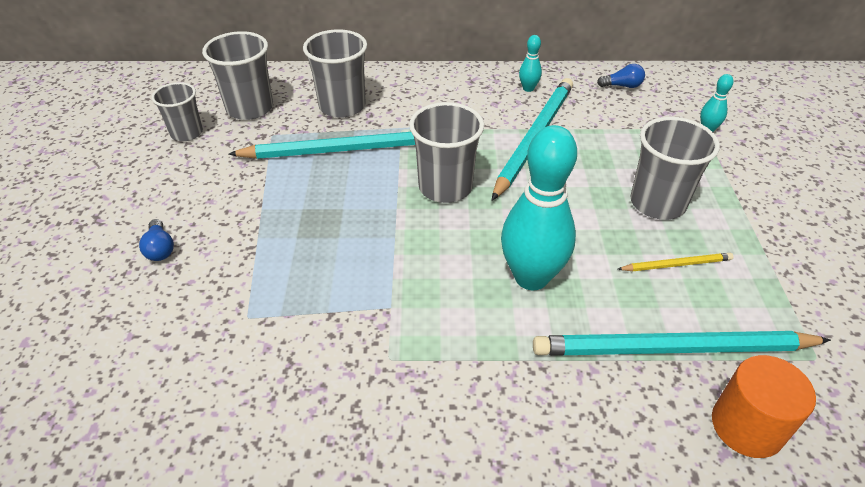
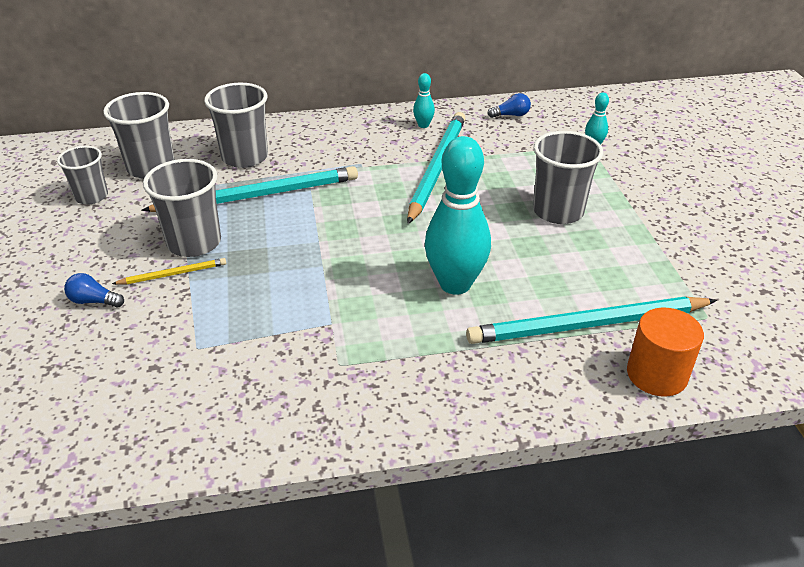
camera: 10 degrees left, 5 degrees down
blue light bulb [139,219,174,261] -> blue light bulb turned 135 degrees clockwise [64,273,124,308]
grey cup [409,102,484,203] -> grey cup moved to [143,159,221,257]
yellow pencil [618,253,733,272] -> yellow pencil moved to [112,258,226,284]

